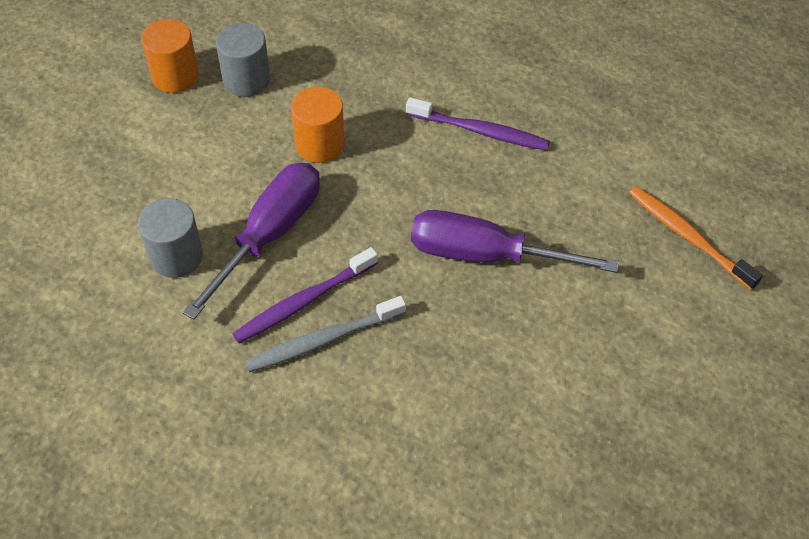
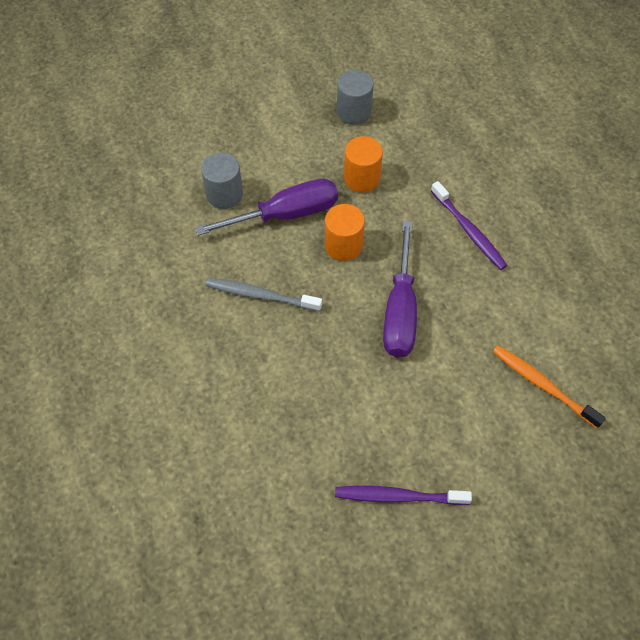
camera: 40 degrees right, 5 degrees up
orange cylinder [141,19,199,93] -> orange cylinder moved to [325,204,365,261]
purple toothbrush [233,247,378,343] -> purple toothbrush moved to [335,486,472,505]
purple screwdriver [411,210,619,273] -> purple screwdriver turned 135 degrees counterclockwise [383,221,417,358]
orange toothbrush [629,186,763,290] -> orange toothbrush turned 45 degrees counterclockwise [493,345,606,428]

